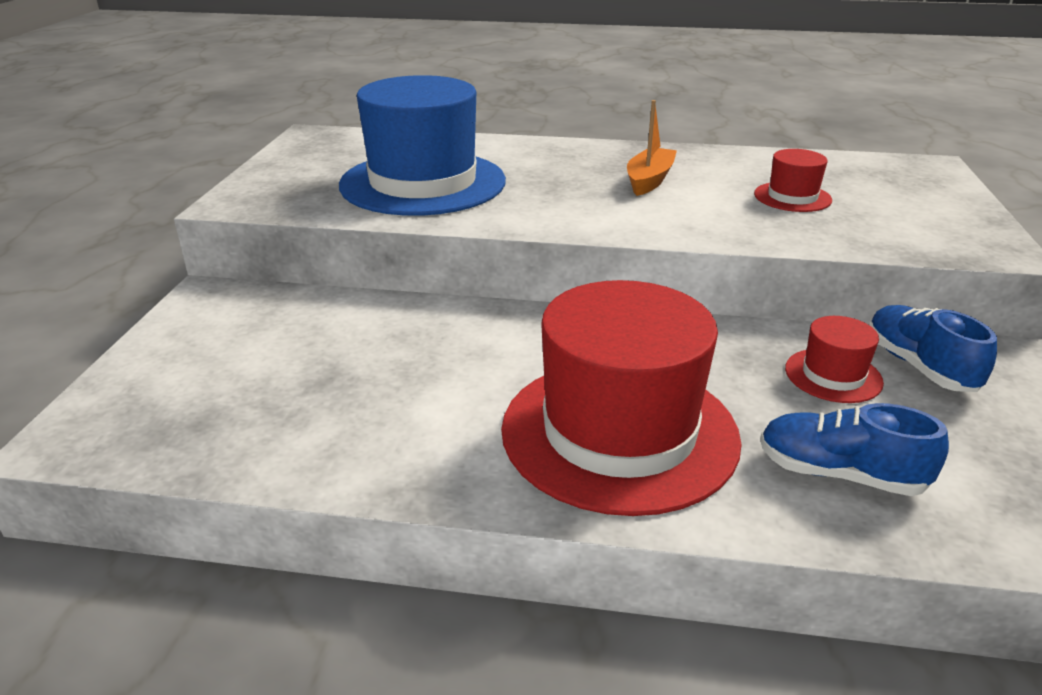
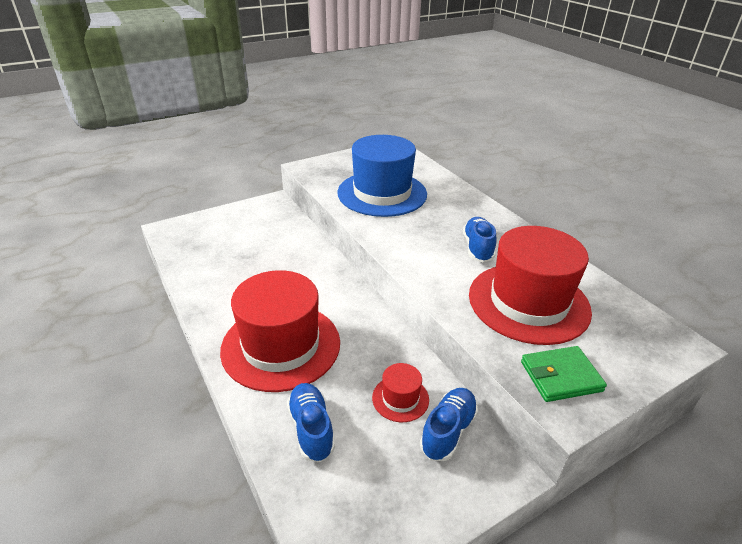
camera: 50 degrees right, 5 degrees up
orange boat [627,100,677,196] -> blue shoe [463,217,497,262]
red hat [754,149,832,212] -> red hat [469,226,592,345], size x2.29
none -> green wallet [521,346,607,402]

